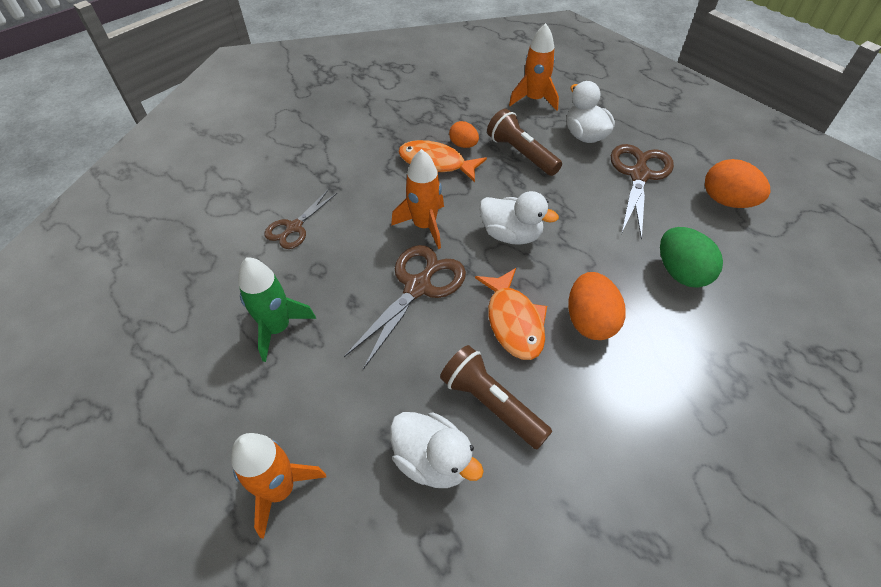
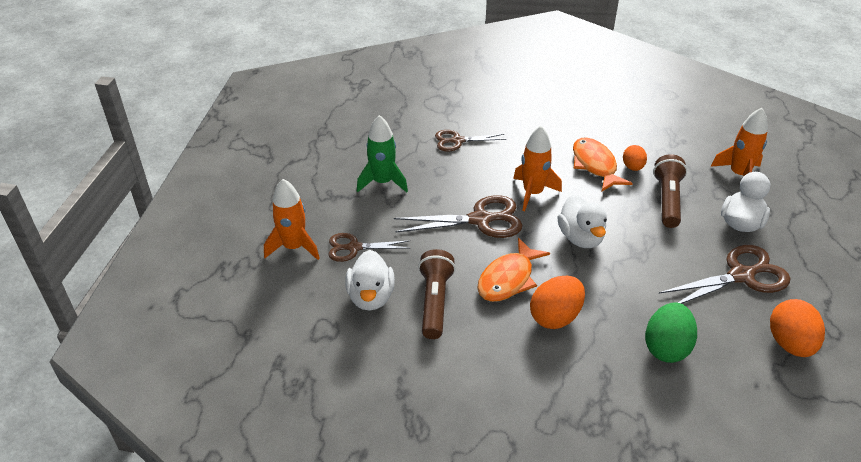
camera: 50 degrees right, 10 degrees down
none -> brown scissors [328,233,410,262]

